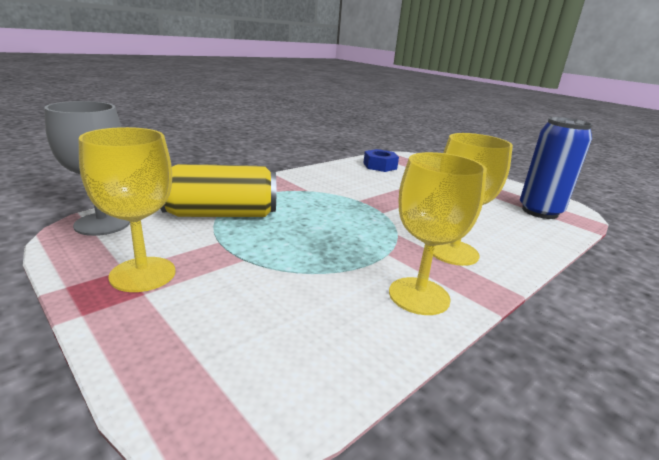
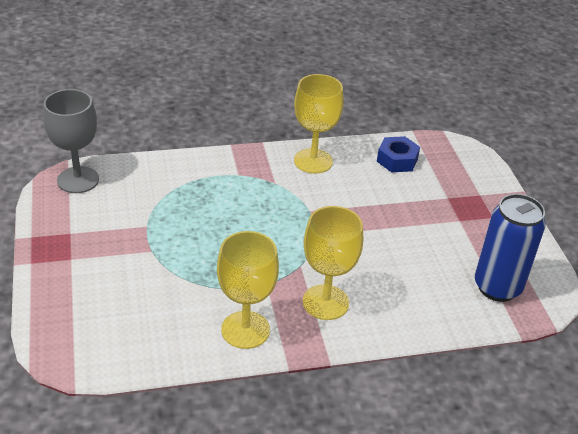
camera: 30 degrees right, 15 degrees up
yellow goblet [78,127,176,292] -> yellow goblet moved to [294,74,344,174]
yellow can [160,164,276,217] -> none

